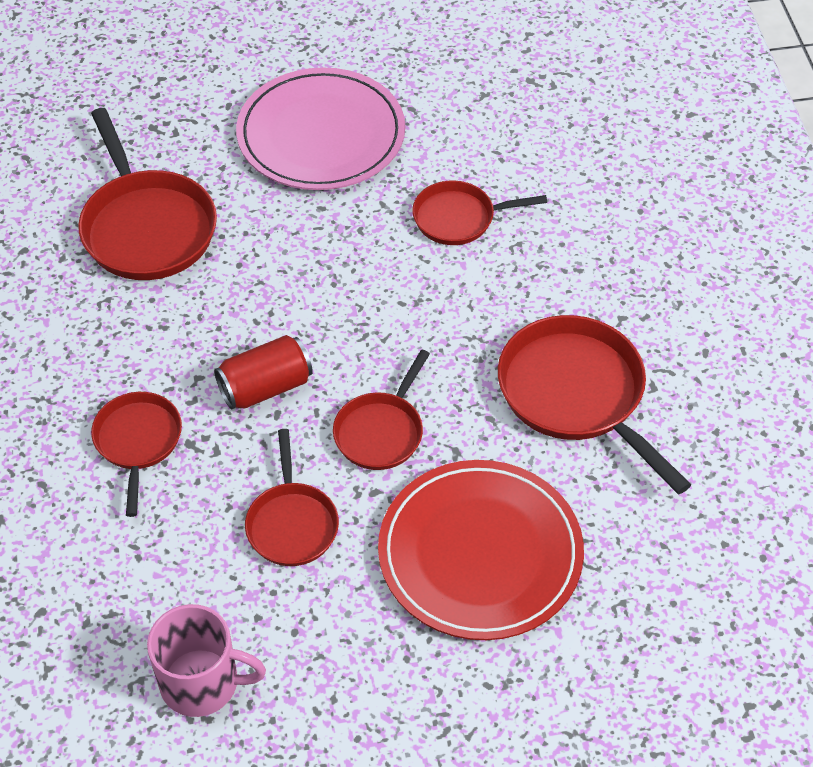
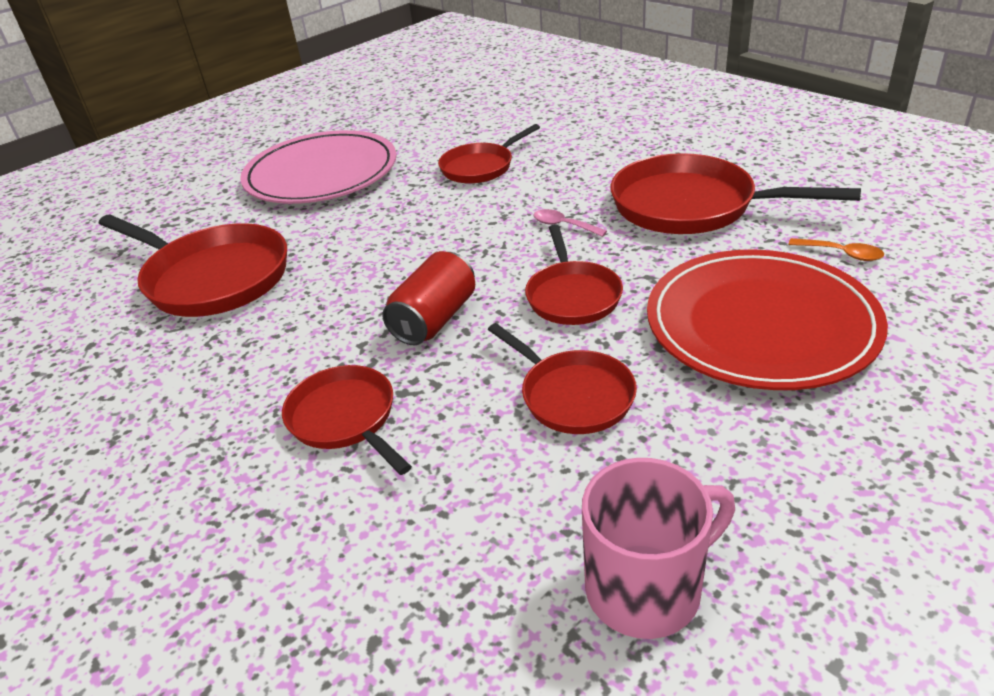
camera: 30 degrees left, 15 degrees down
none -> pink spoon [533,209,607,237]
none -> orange spoon [788,238,884,261]

